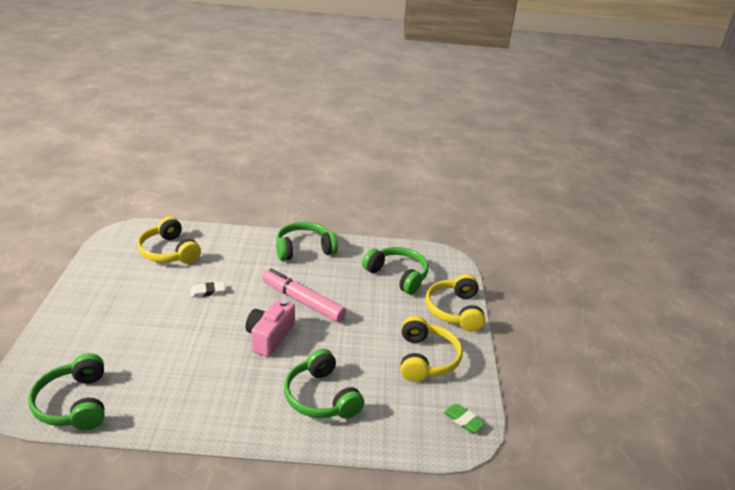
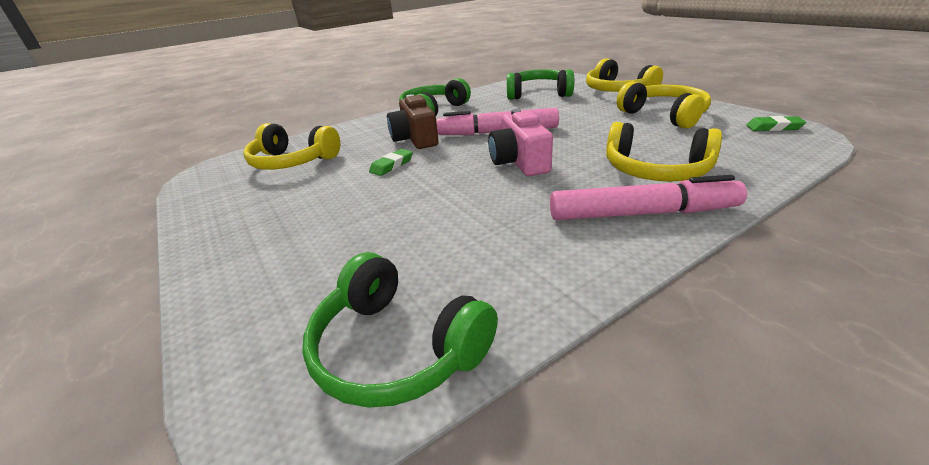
camera: 30 degrees left, 0 degrees up
white eraser [190,282,225,297] -> green eraser [369,149,413,176]
green headphones [284,349,364,419] -> yellow headphones [606,122,722,182]
none -> brown camera [387,94,439,149]
none -> pink marker [550,175,747,220]

